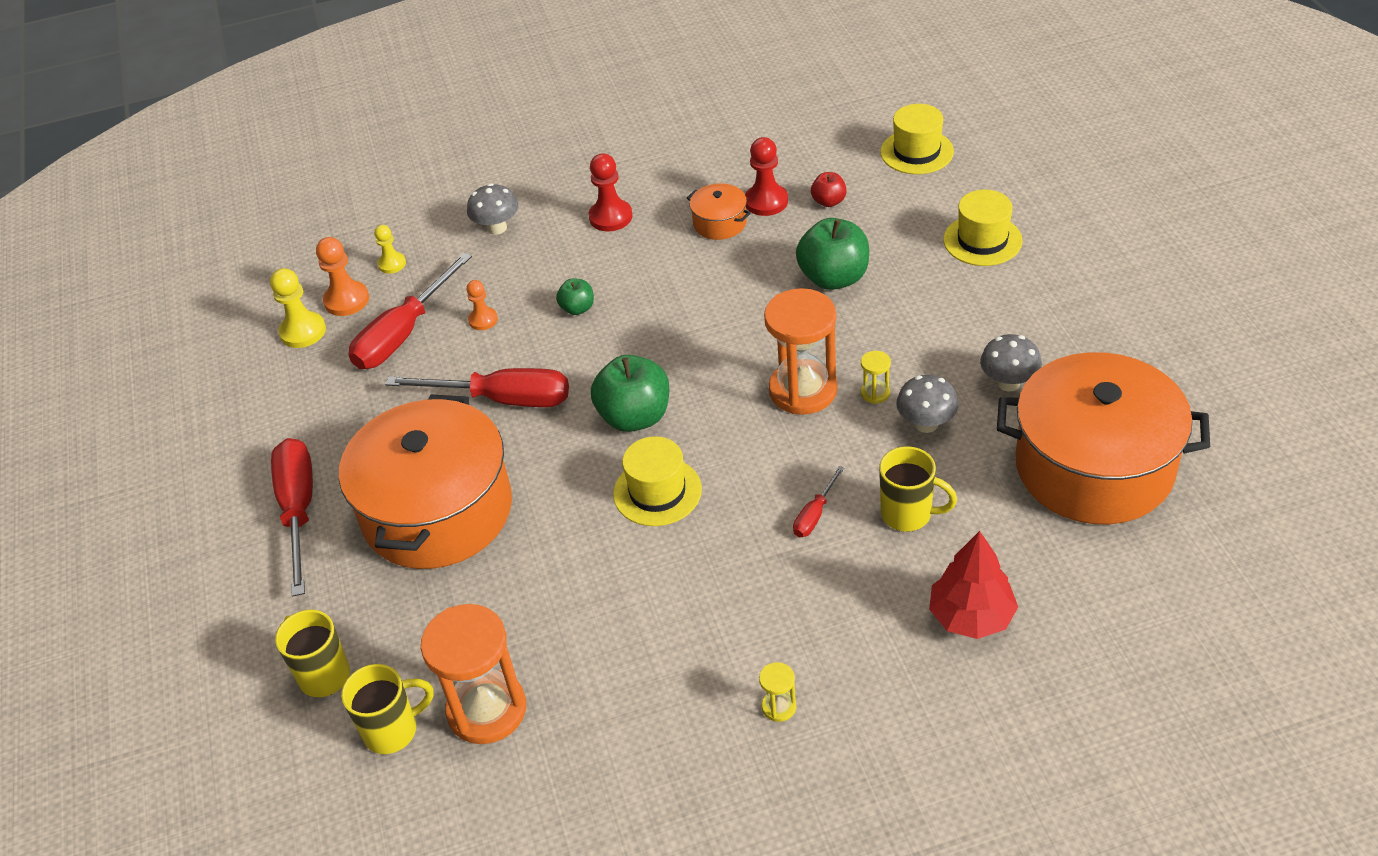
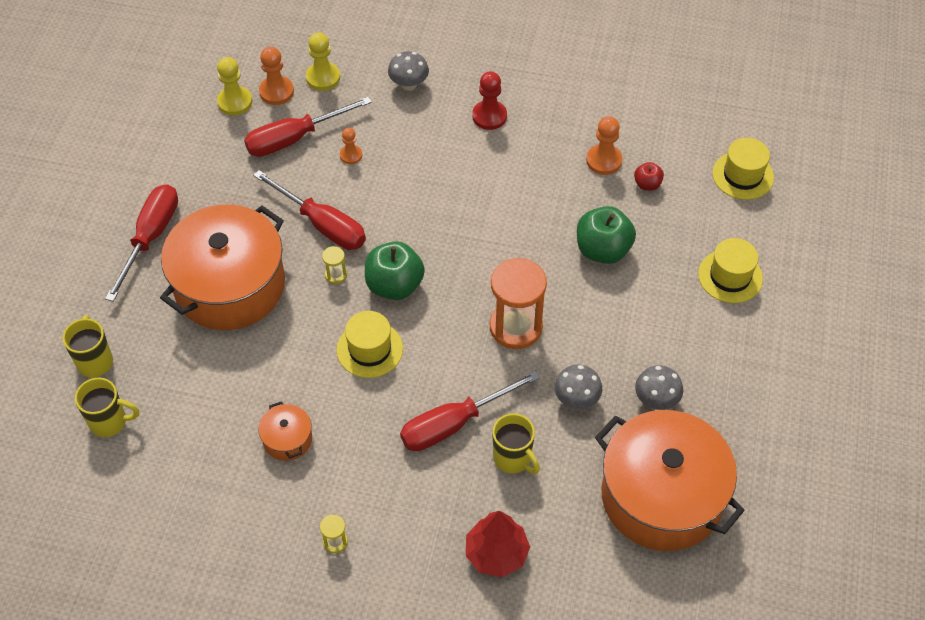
camera: 25 degrees right, 10 degrees up
yellow pawn [374,225,406,274] -> yellow pawn [306,32,340,91], size x1.58
orange hourglass [421,604,526,744] -> none
green apple [556,279,594,315] -> none
orange pot [687,183,751,240] -> orange pot moved to [258,401,312,461]
red pawn [745,137,788,216] -> orange pawn [586,116,622,175]
red screwdriver [793,466,844,537] -> red screwdriver [400,371,540,451], size x2.11
yellow hourglass [861,351,891,404] -> yellow hourglass moved to [322,246,347,284]

